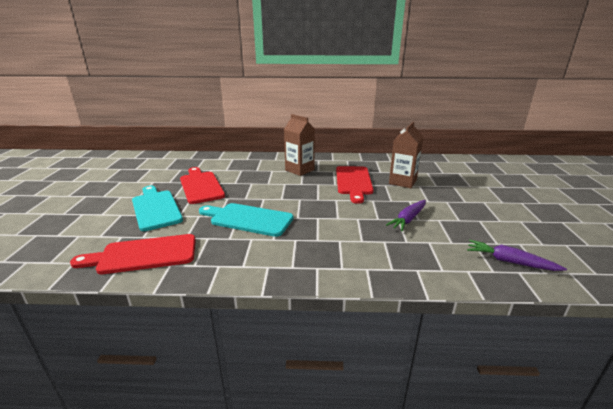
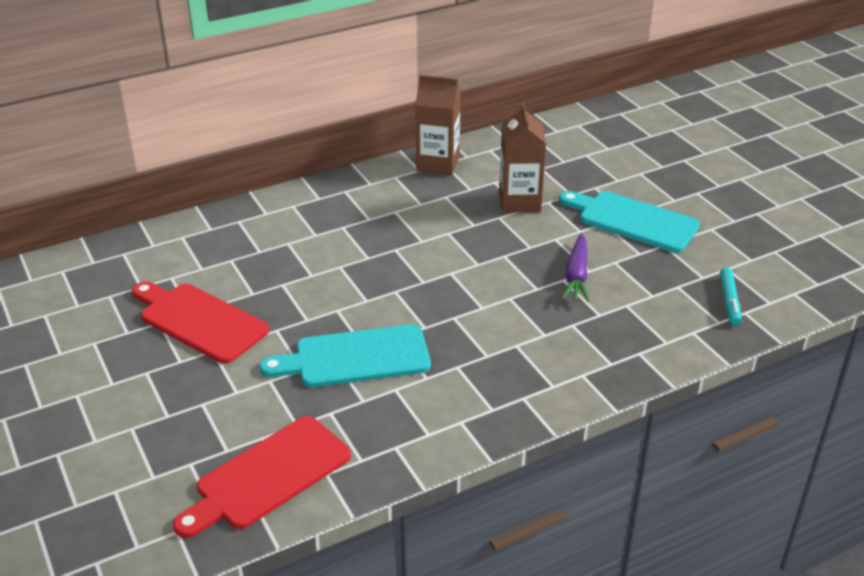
camera: 30 degrees left, 10 degrees up
turquoise cutting board [132,186,183,231] -> turquoise cutting board moved to [559,191,700,253]
brown carton [284,114,315,176] -> brown carton moved to [415,75,461,175]
red cutting board [336,166,374,204] -> none
purple carrot [467,240,567,271] -> turquoise marker [720,267,741,325]

